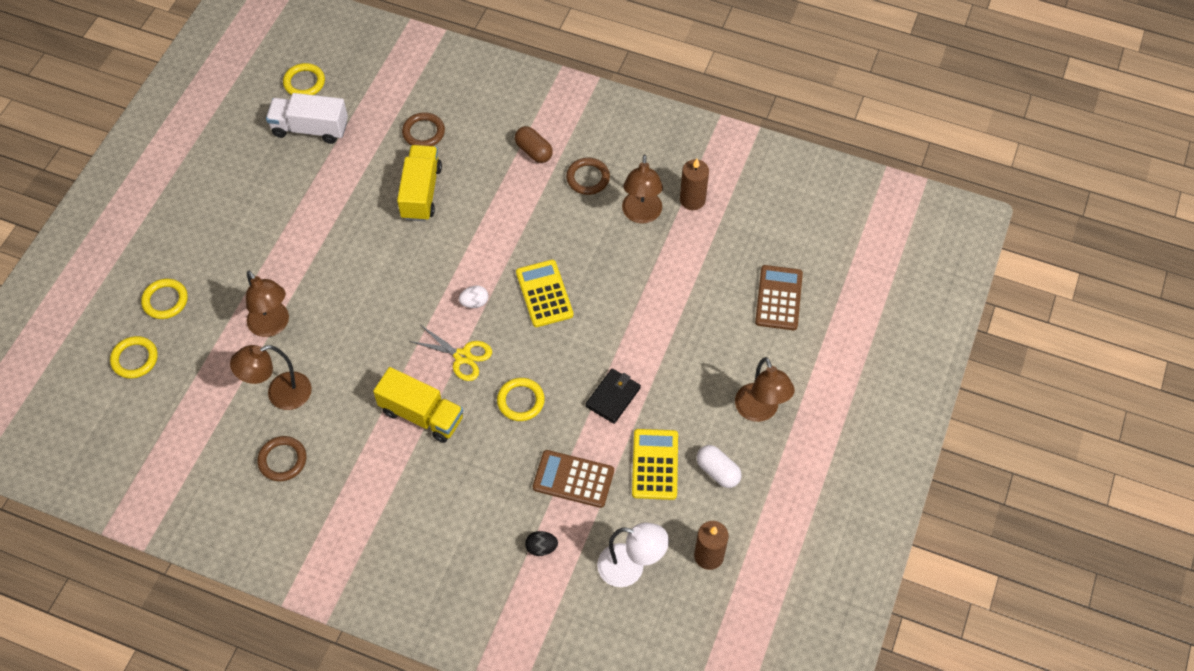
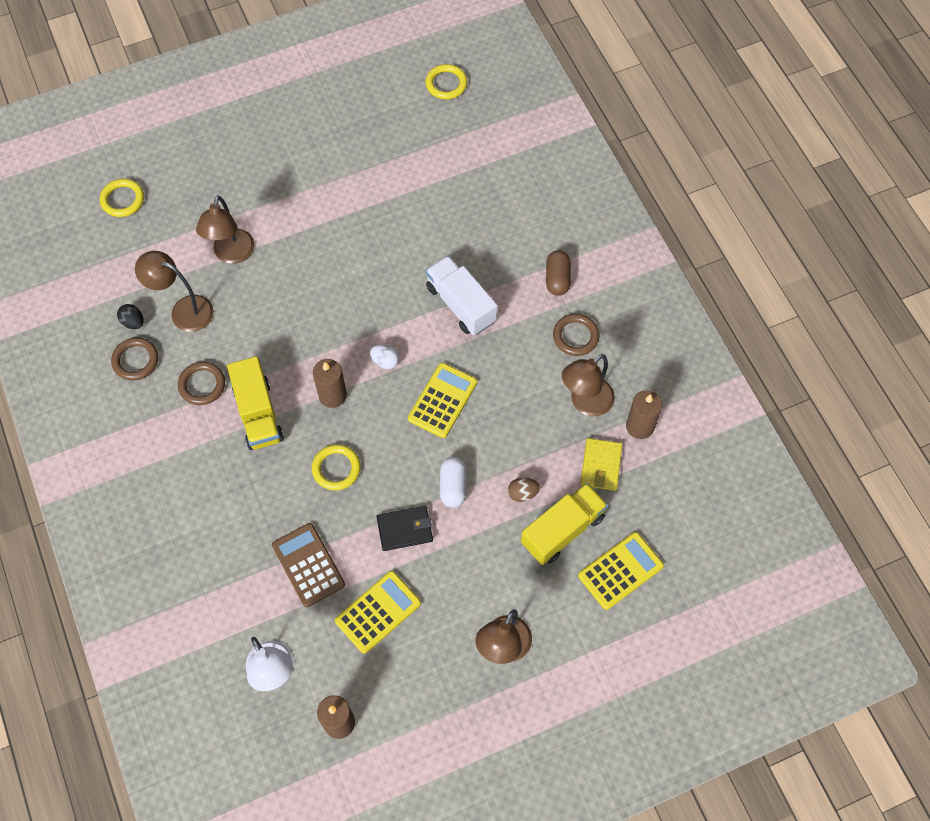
camera: 45 degrees right, 5 degrees up
yellow ring [141,279,188,319] -> none
white truck [266,93,348,144] -> white truck moved to [426,256,497,335]
yellow truck [397,145,442,221] -> yellow truck moved to [521,483,608,565]
brown ring [402,112,445,146] -> brown ring moved to [178,362,225,405]
yellow scissors [409,325,492,381] -> brown candle [313,359,347,408]
black egg [525,531,558,556] -> black egg moved to [117,304,144,329]
white capsule [697,445,742,488] -> white capsule moved to [440,457,466,508]
brown calculator [755,265,803,330] -> yellow calculator [578,532,664,610]
none -> brown egg [508,478,540,502]
none -> yellow wallet [581,438,622,491]

